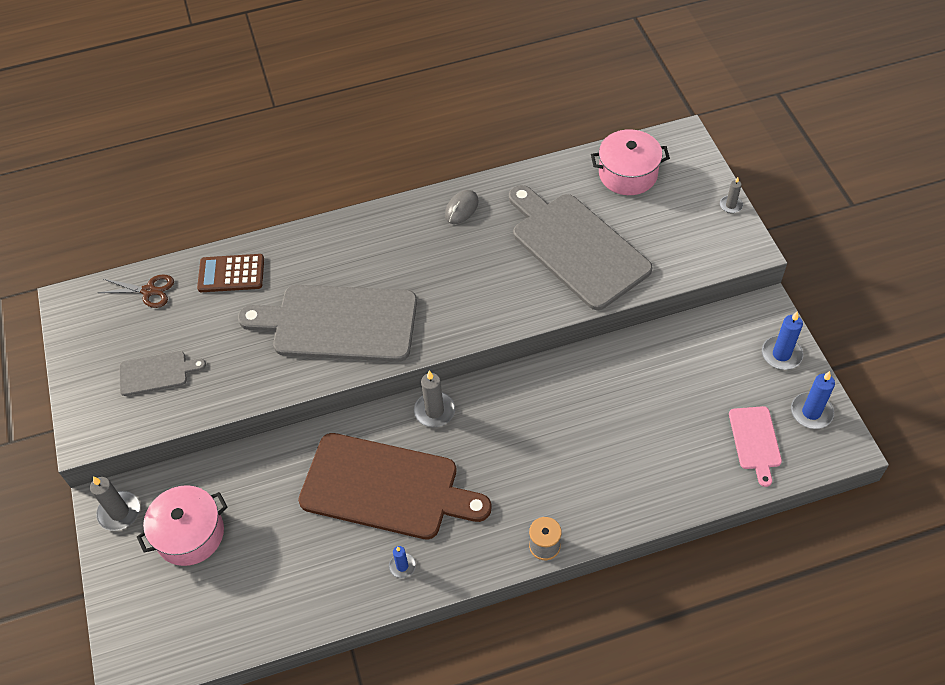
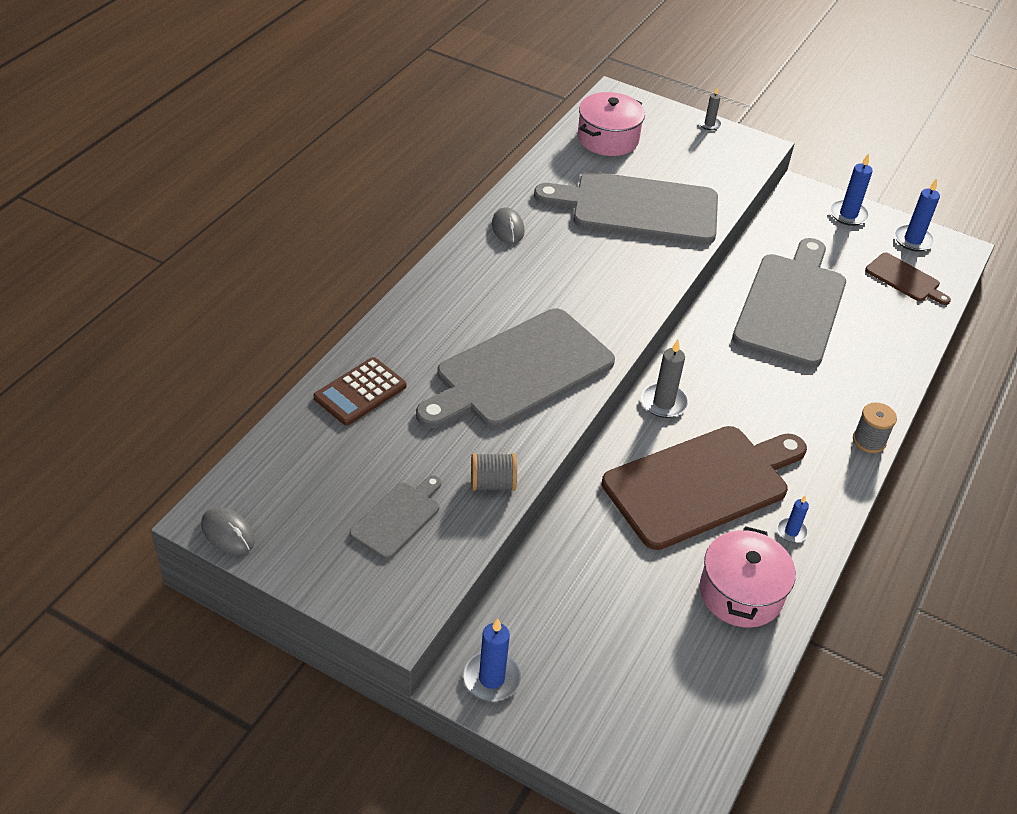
camera: 50 degrees left, 10 degrees down
grey candle [90,477,140,531] -> blue candle [463,618,521,701]
brown scissors [98,274,174,308] -> none
pink pot [137,485,227,566] -> pink pot moved to [700,526,796,628]
pink cutting board [729,406,782,487] -> brown cutting board [865,253,951,305]
none -> grey mouse [201,507,255,555]
none -> grey spool [471,453,517,491]
none -> grey cutting board [732,238,846,368]

